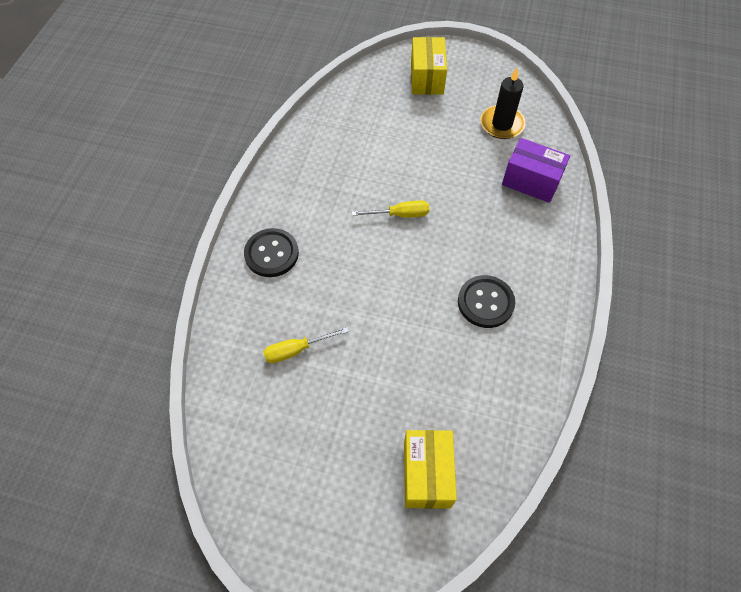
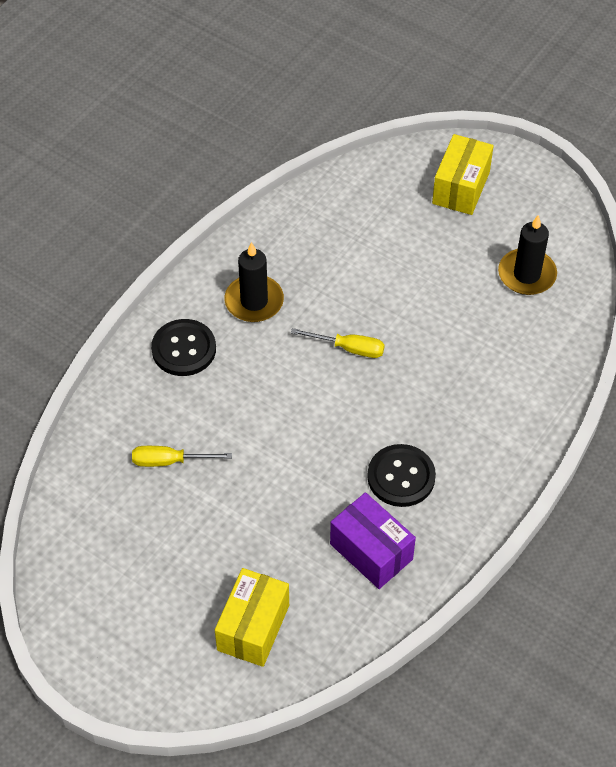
camera: 20 degrees right, 5 degrees down
purple box [502,138,570,203] -> purple box moved to [330,492,416,589]
none -> black candle [225,242,284,322]

